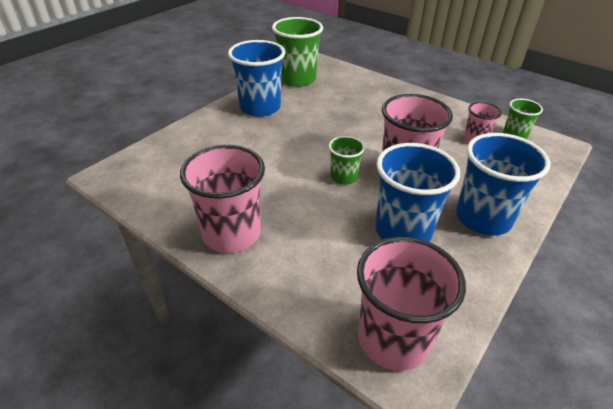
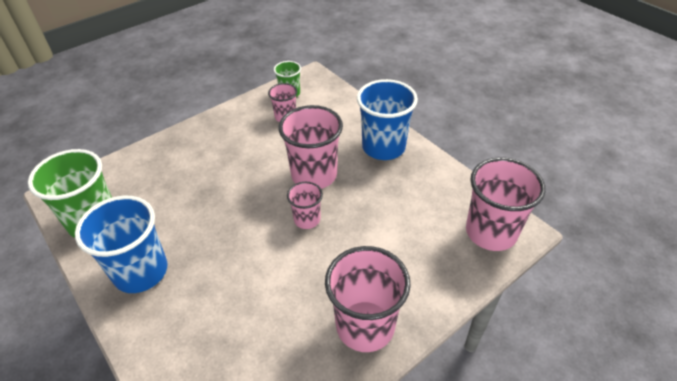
camera: 75 degrees left, 5 degrees up
green cup [329,136,365,185] -> pink cup [287,182,323,229]
blue cup [375,143,460,242] -> none

